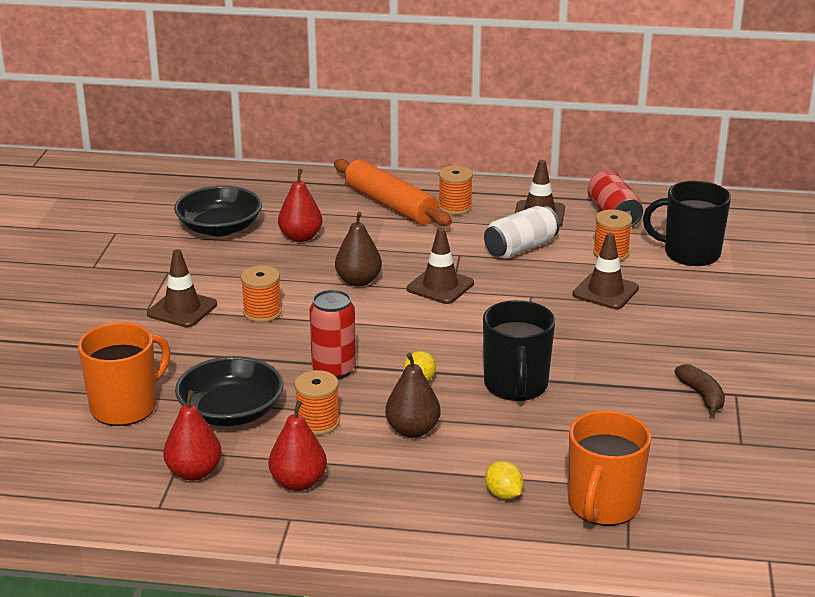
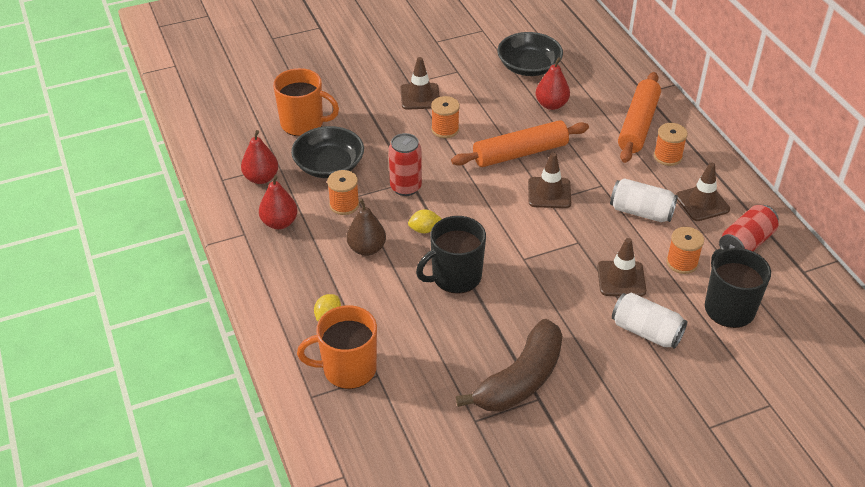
camera: 60 degrees right, 15 degrees up
brown pear [335,212,382,287] -> orange rolling pin [451,120,589,167]
brown banana [674,364,725,416] -> brown banana [456,319,563,411], size x2.09
none -> white can [612,292,687,349]

